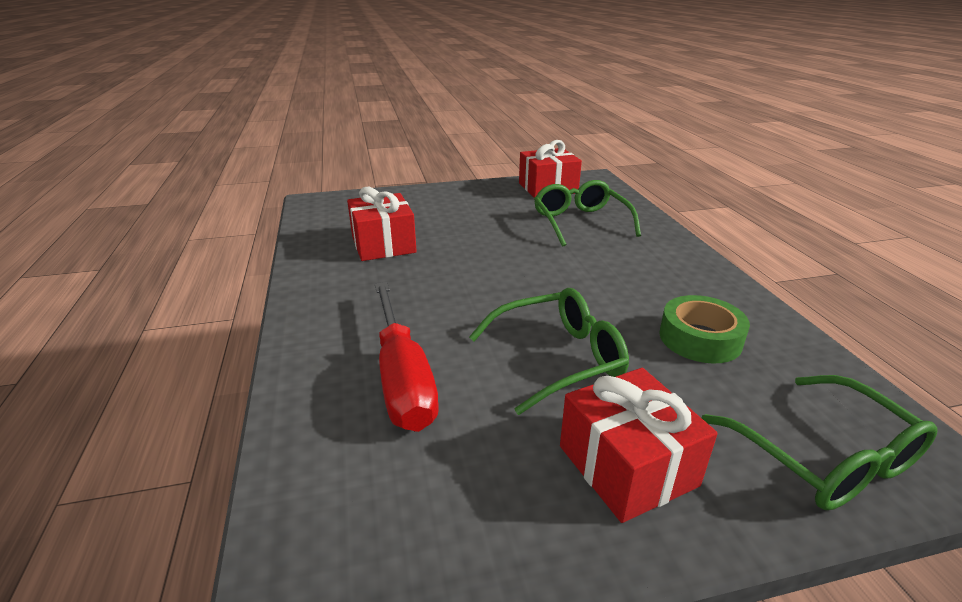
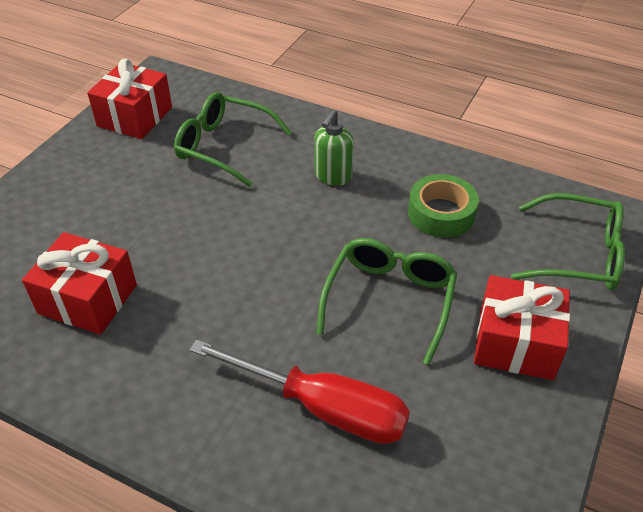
camera: 50 degrees left, 15 degrees up
none -> green soap dispenser [314,109,354,186]

